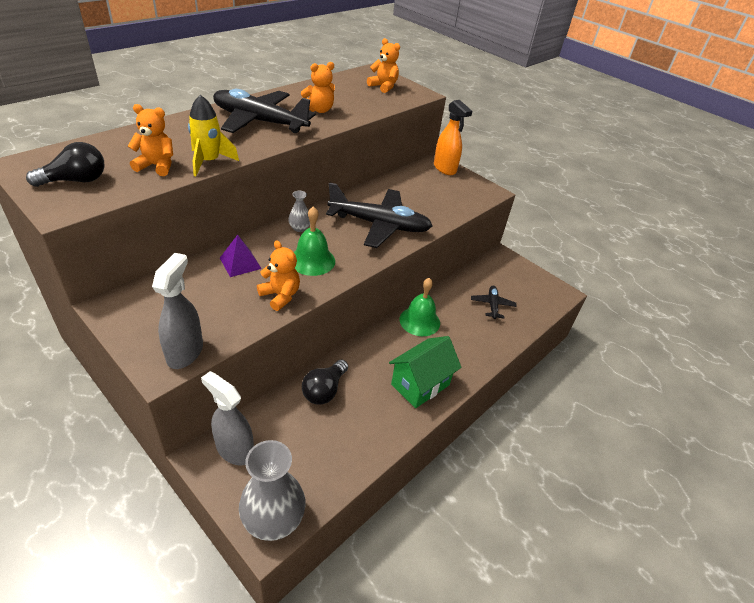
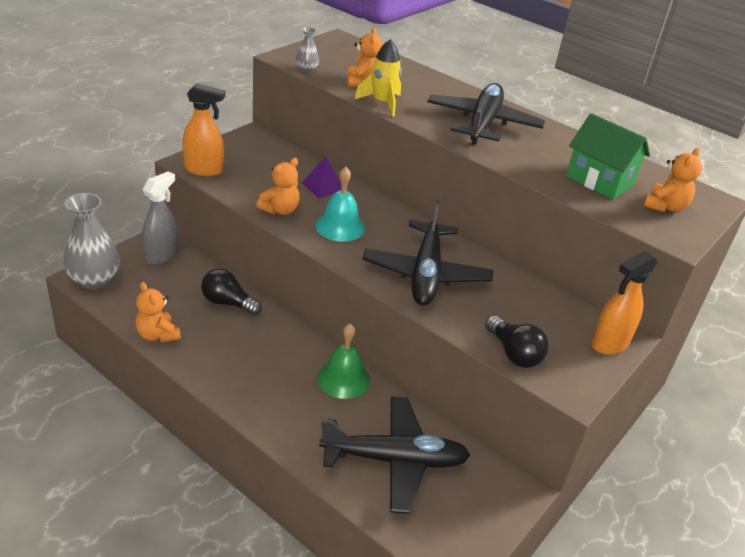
camera: 85 degrees right, 5 degrees down
black light bulb [26,142,105,187] -> black light bulb moved to [485,316,549,368]
grey spray bottle [152,253,203,369] -> orange spray bottle [182,83,225,176]
grey vase [288,191,310,232] -> grey vase moved to [296,27,319,73]
green bell [294,206,335,276] -> turquoise bell [315,167,365,242]
orange teddy bear [301,62,335,113] -> orange teddy bear moved to [135,282,181,343]
green house [389,336,462,408] -> green house moved to [566,113,650,200]
black plane [471,286,517,319] -> black plane [319,396,470,514], size x2.10

